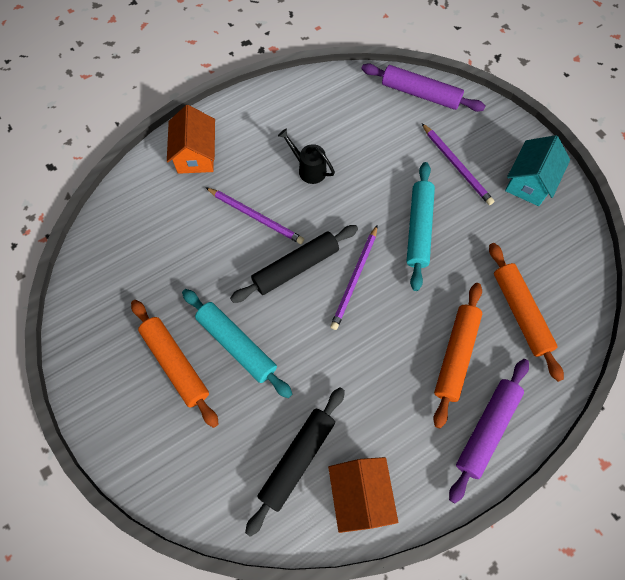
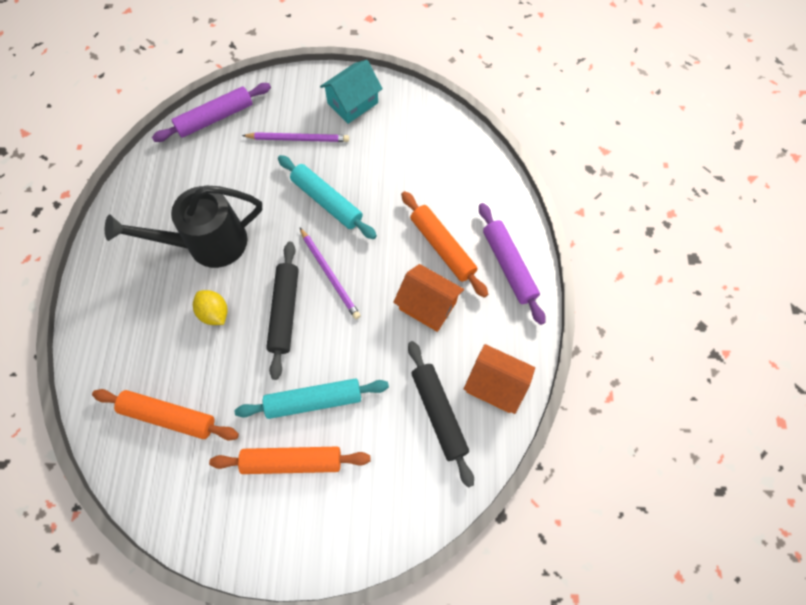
camera: 55 degrees left, 0 degrees up
orange house [167,105,215,174] -> orange house moved to [393,264,464,332]
purple pencil [205,187,304,244] -> yellow lemon [193,290,228,325]
black watering can [278,128,335,184] -> black watering can [105,185,262,268], size x2.08
orange rolling pin [489,243,564,382] -> orange rolling pin moved to [92,389,239,441]
turquoise house [505,135,570,206] -> turquoise house turned 75 degrees clockwise [320,60,383,124]

